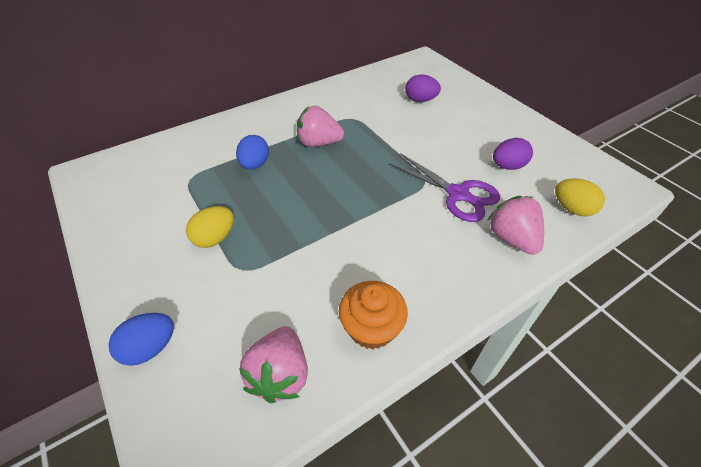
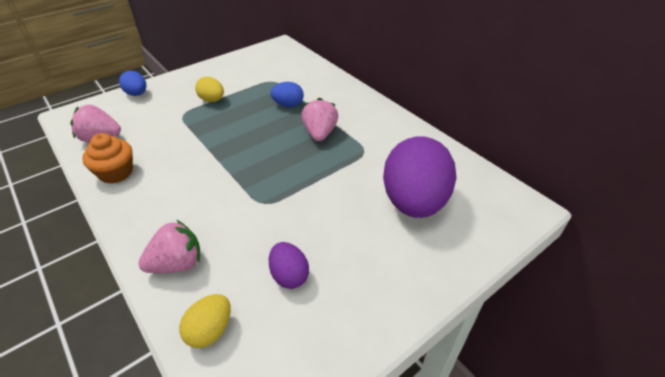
camera: 85 degrees right, 5 degrees down
purple scissors [389,153,500,222] -> none
purple egg [405,75,441,102] -> purple egg [383,136,456,218], size x2.15

